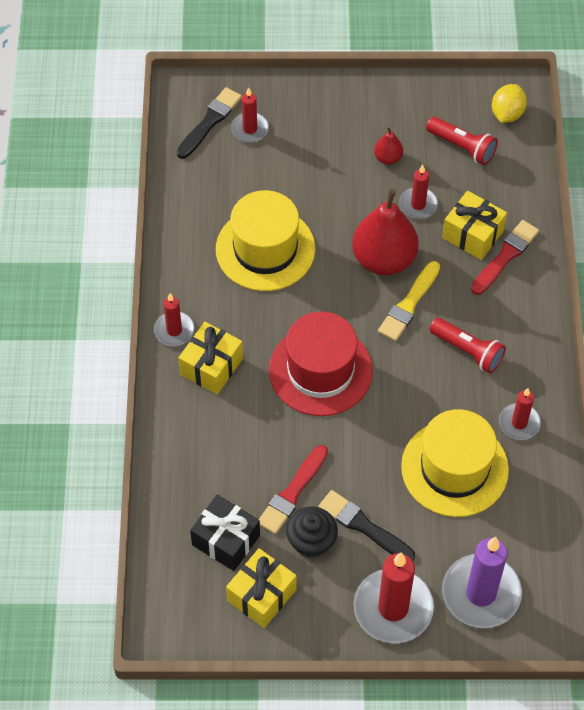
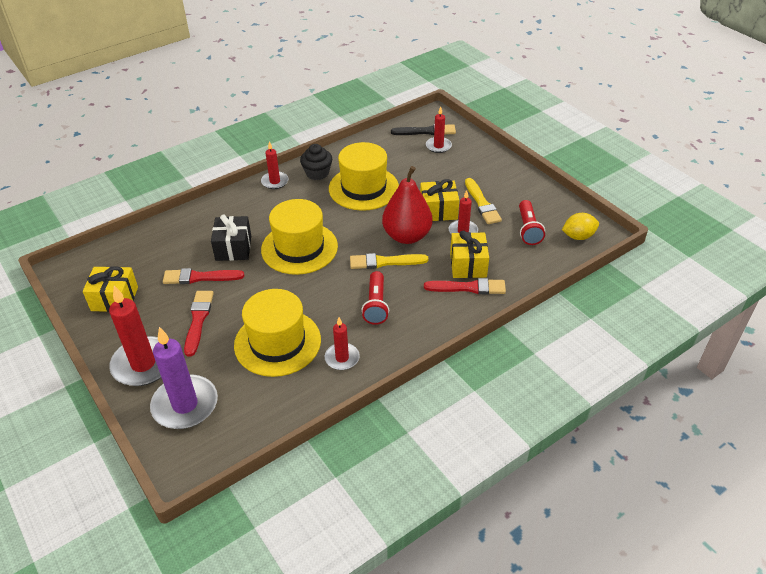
camera: 55 degrees right, 15 degrees down
yellow gift [179,322,243,395] -> yellow gift moved to [420,179,459,221]
black gift [190,494,260,571] -> black gift moved to [211,214,251,261]
red hat [269,311,373,416] -> yellow hat [261,199,338,275]
black cupcake [286,507,338,558] -> black cupcake moved to [300,144,332,180]
black brush [319,490,415,561] -> red brush [184,291,214,357]
red pear [374,126,403,165] -> yellow brush [465,178,502,224]

